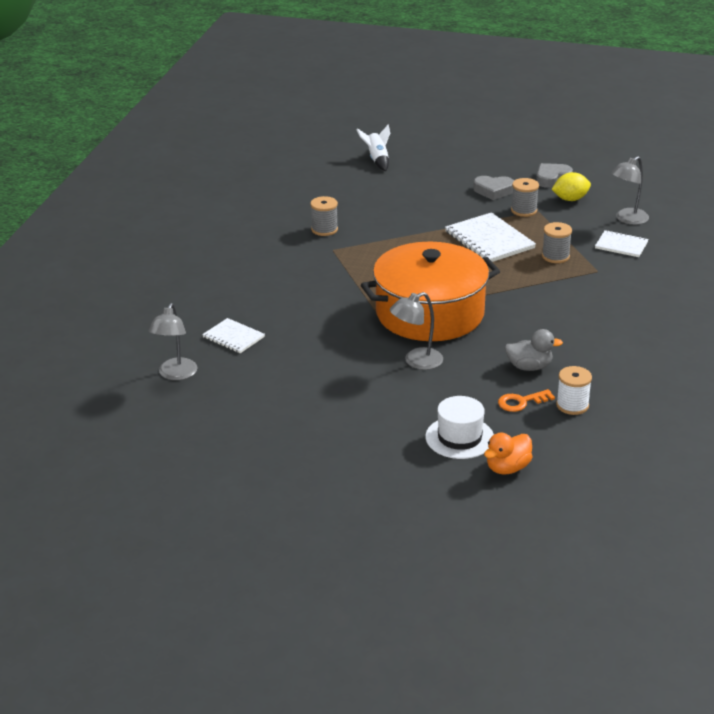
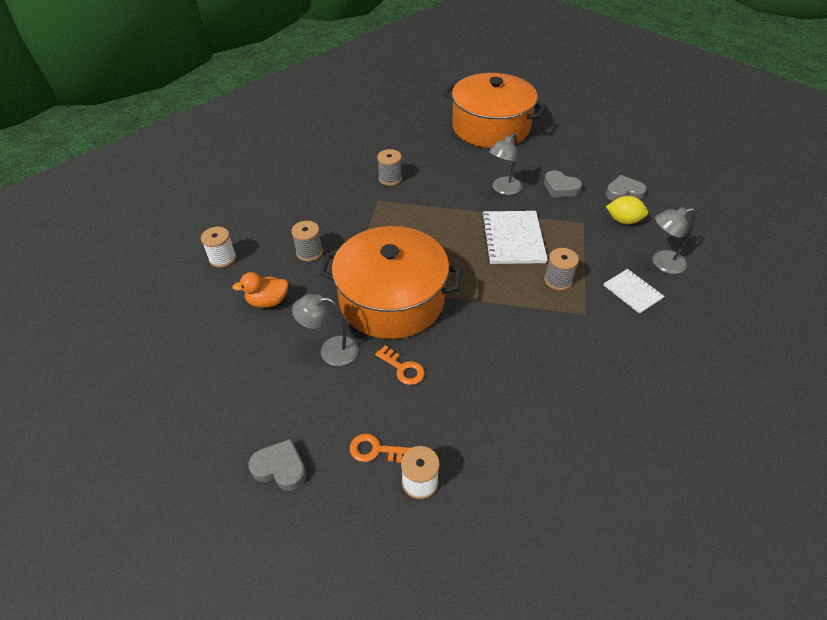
camera: 30 degrees right, 15 degrees up
grey lamp [149,303,197,380] -> grey lamp moved to [489,133,522,195]
white notebook [202,318,265,353] -> white spool [201,227,236,268]
white rocket [356,125,390,171] -> orange pot [443,73,547,148]
white hat [425,396,494,459] -> grey heart [249,439,306,491]
orange duck [484,433,533,475] -> orange duck moved to [232,272,288,308]
grey duck [505,329,563,371] -> none
grey spool [511,178,539,217] -> grey spool moved to [291,221,323,261]
none -> orange key [375,345,425,385]

